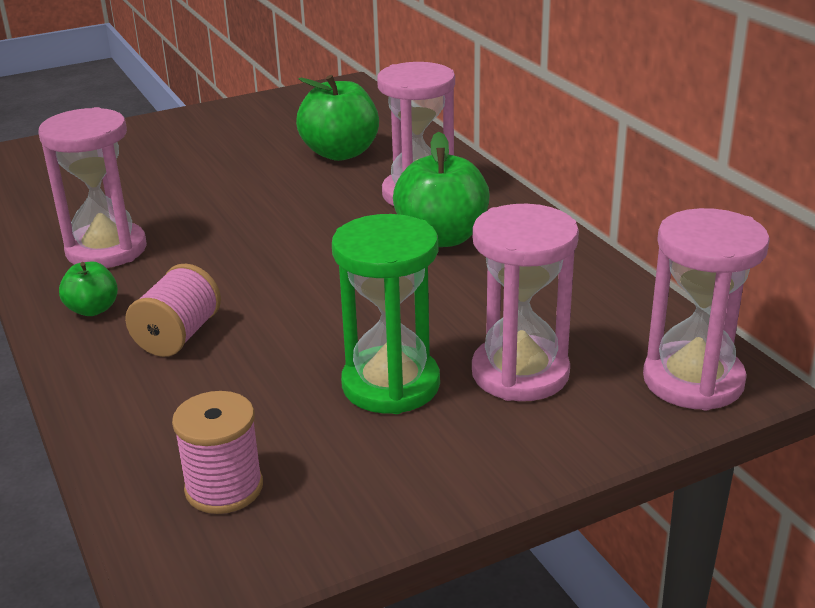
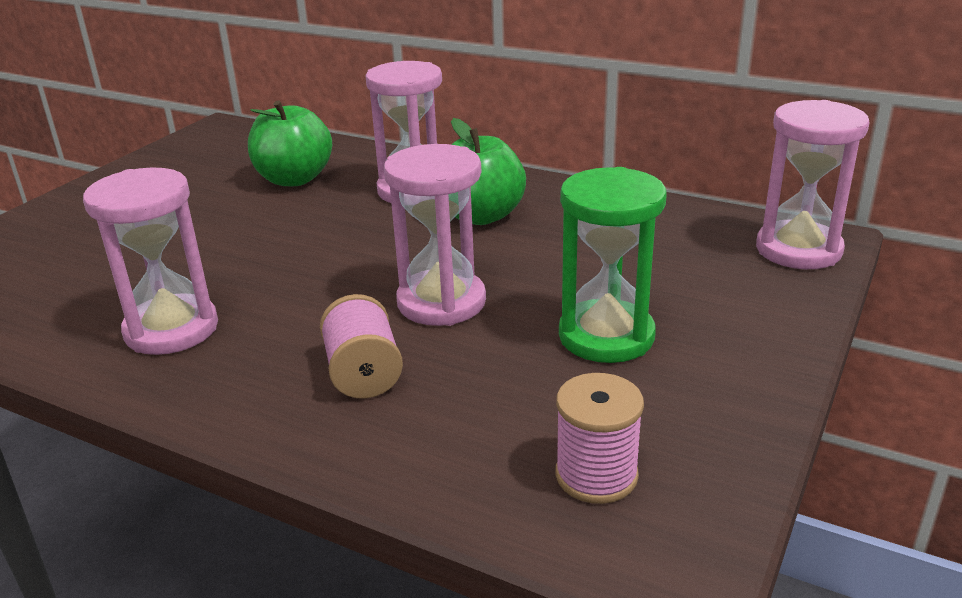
camera: 35 degrees left, 0 degrees up
green apple [59,262,118,316] -> none
pink hourglass [472,204,579,401] -> pink hourglass moved to [384,144,486,326]

